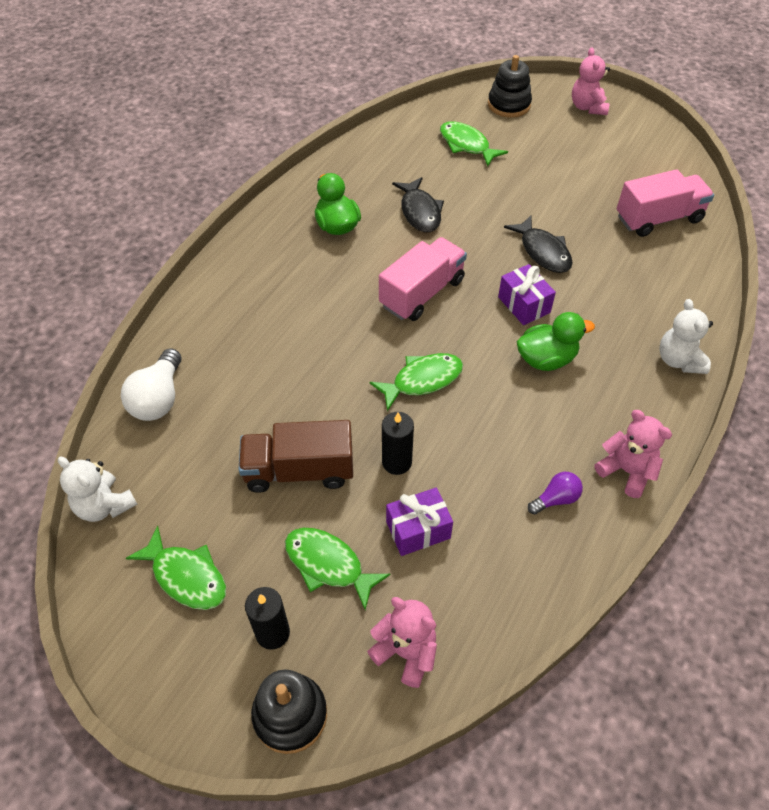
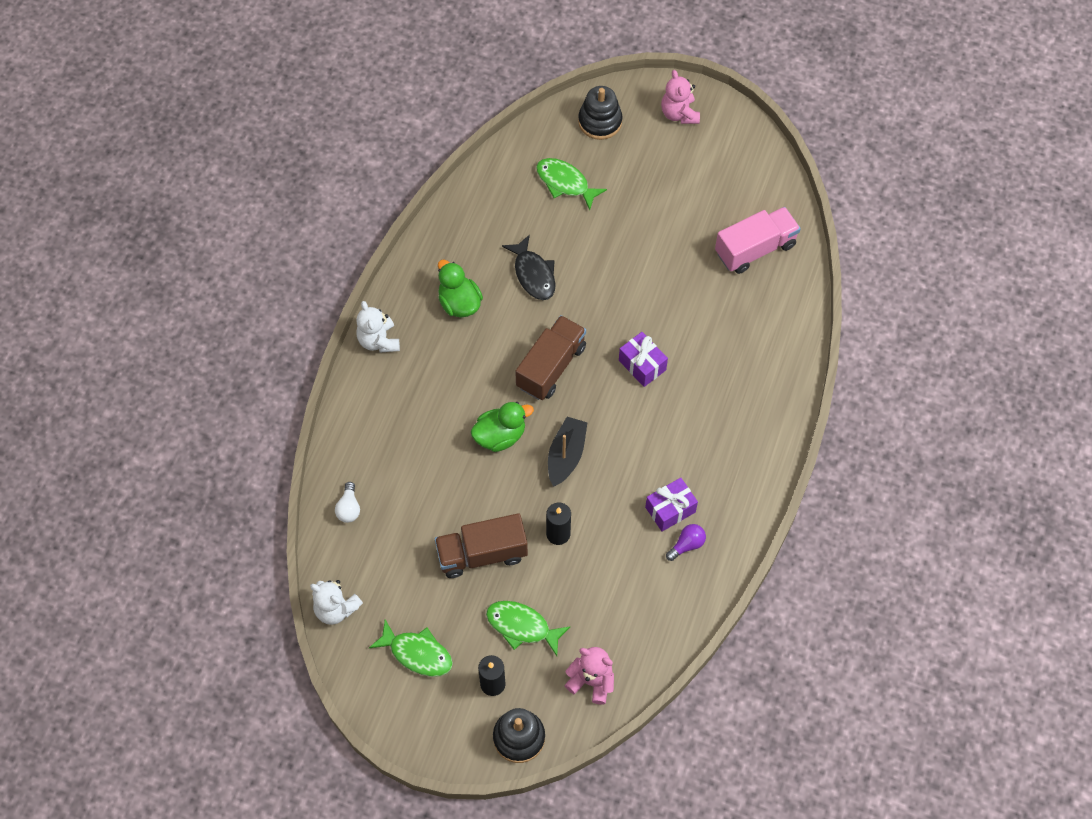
camera: 10 degrees left, 10 degrees up
white light bulb [121,348,181,421] -> white light bulb [335,482,360,523], size x0.58
green fish [369,353,463,411] -> black boat [548,417,587,487]
pink truck [379,237,467,321] -> brown truck [515,315,586,400]
purple gift [386,487,453,556] -> purple gift moved to [645,478,698,532]
black fish [504,216,573,273] -> none
green duck [517,312,595,371] -> green duck moved to [471,402,534,452]
pink teddy bear [595,410,672,498] -> none
white teddy bear [659,299,713,374] -> white teddy bear moved to [356,301,400,353]

